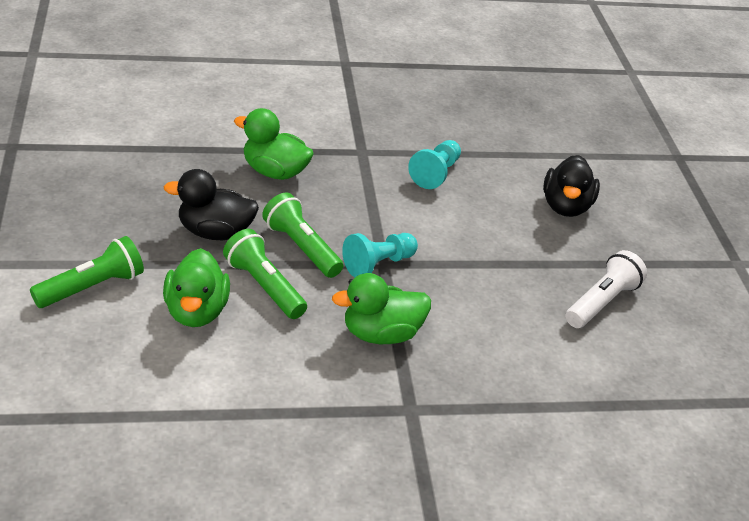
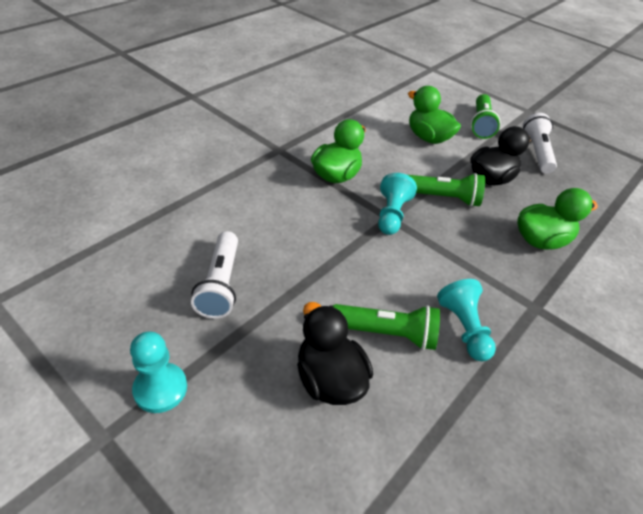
camera: 140 degrees right, 5 degrees up
green flashlight [223,229,307,319] -> green flashlight moved to [333,304,440,350]
none -> turquoise pawn [130,332,187,413]
none -> white flashlight [523,113,557,174]

